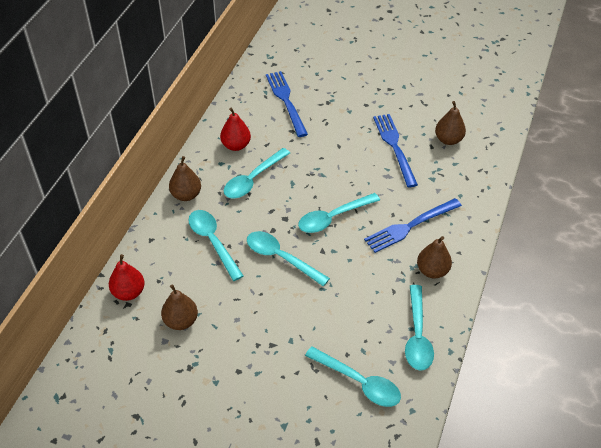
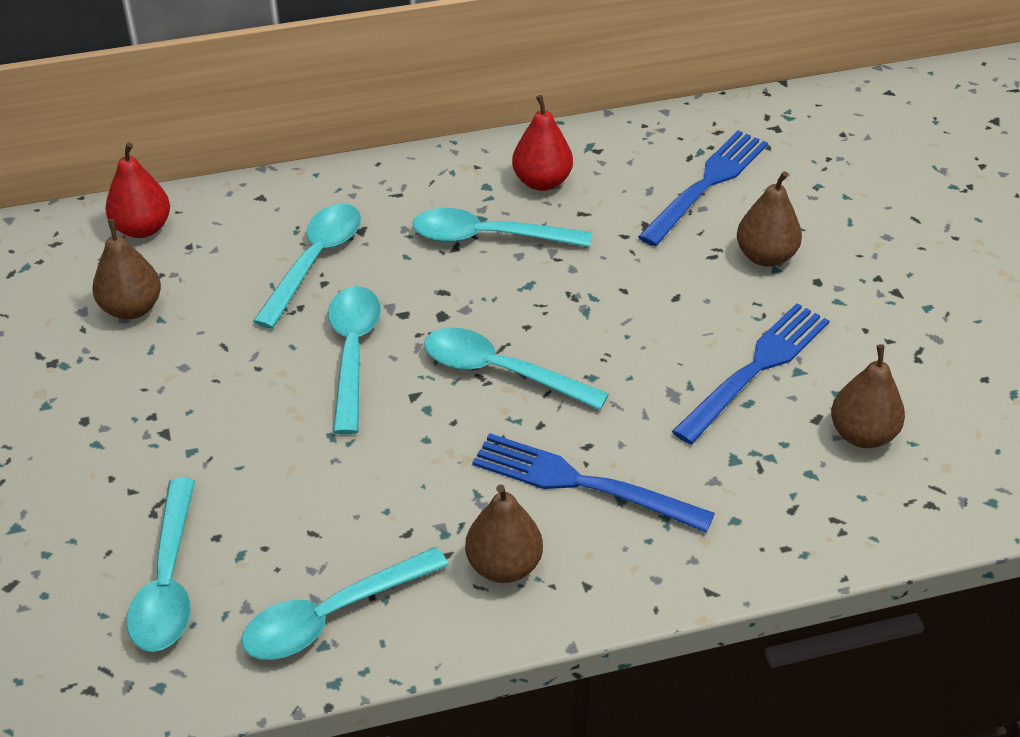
camera: 55 degrees right, 5 degrees down
brown pear [169,156,201,201] -> brown pear moved to [737,171,802,267]

